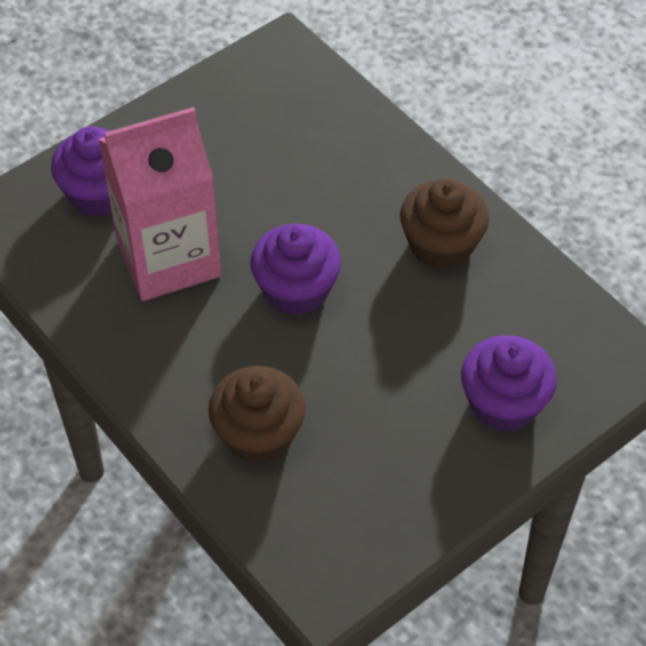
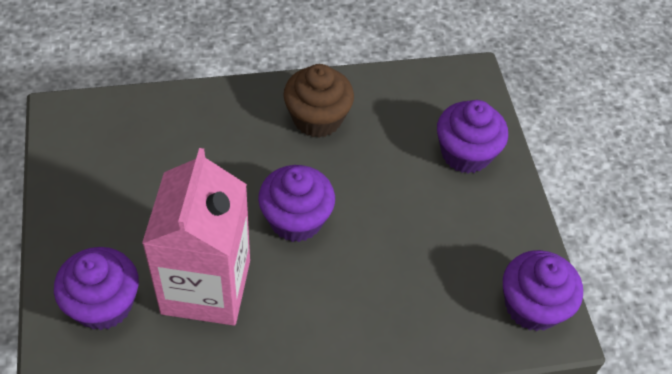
camera: 65 degrees left, 0 degrees up
brown cupcake [208,366,306,464] -> none
none -> purple cupcake [503,250,583,331]

